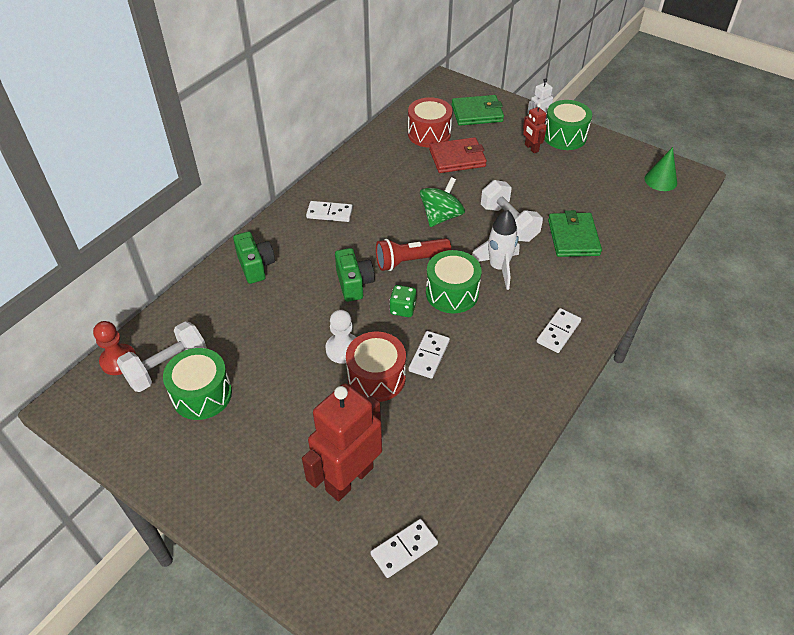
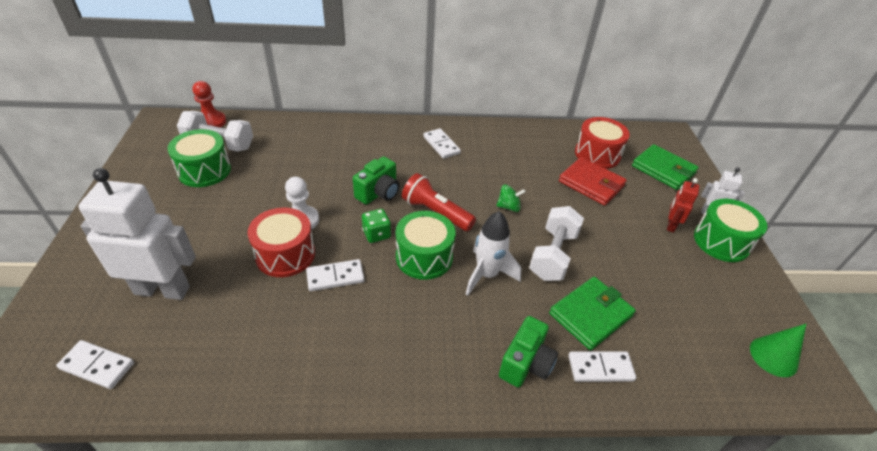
camera: 50 degrees right, 5 degrees down
green camera [233,232,275,284] -> green camera moved to [499,316,558,388]
red robot [302,383,382,501] -> white robot [79,168,196,300]
green spinning top [420,177,465,227] -> green spinning top [496,184,526,212], size x0.59
white domino [537,308,581,353] -> white domino moved to [569,351,636,382]

